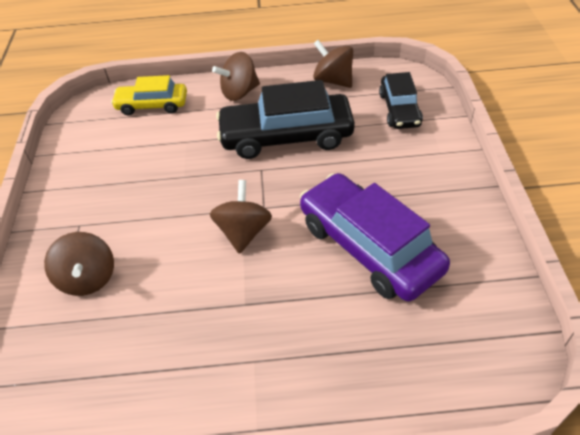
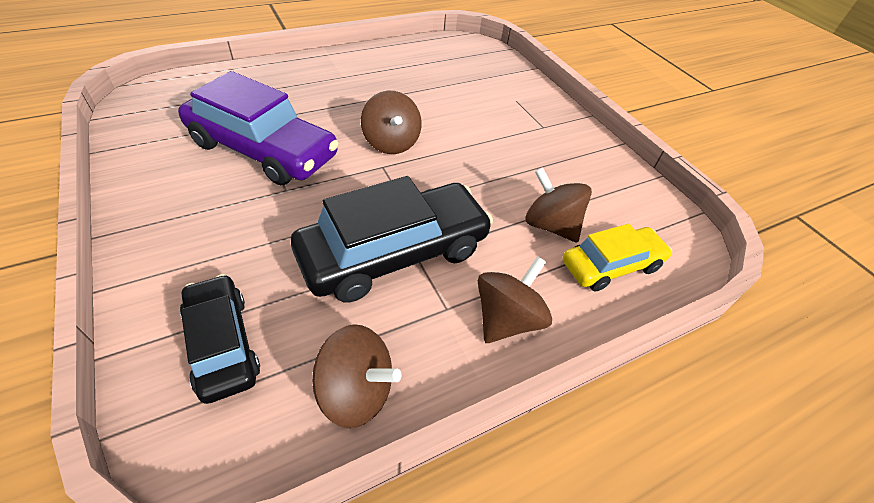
camera: 150 degrees right, 0 degrees up
brown spinning top [44,232,114,296] -> brown spinning top moved to [526,167,592,242]

